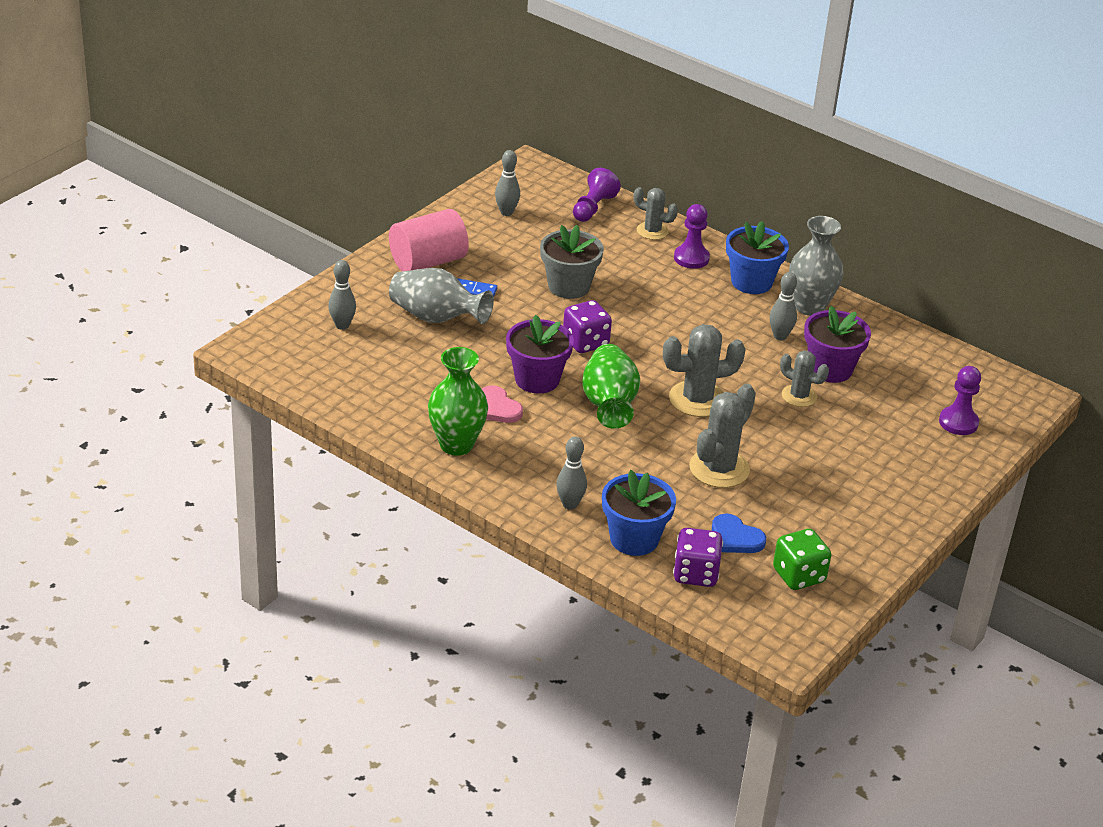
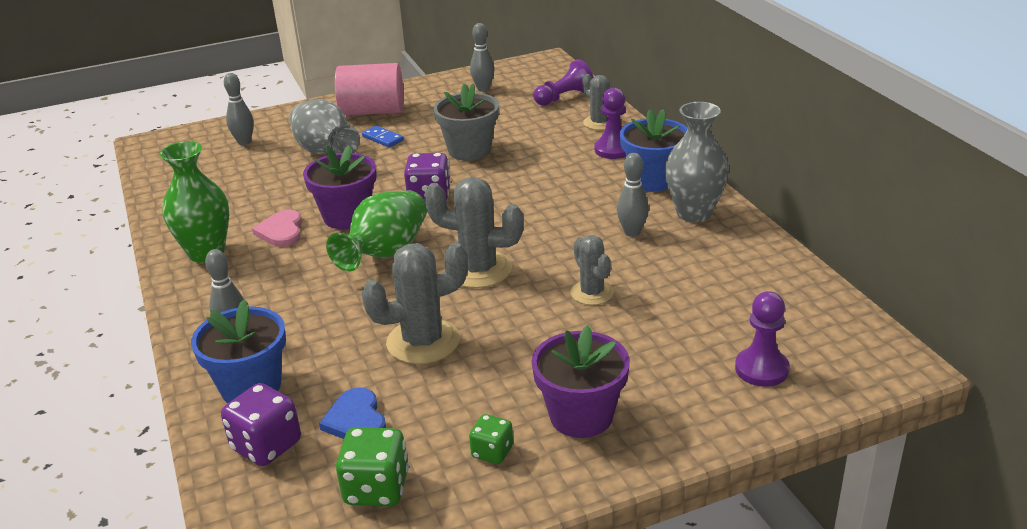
camera: 35 degrees right, 5 degrees down
purple flower pot [804,306,871,383] -> purple flower pot moved to [531,325,630,438]
none -> green dice [469,414,513,464]

